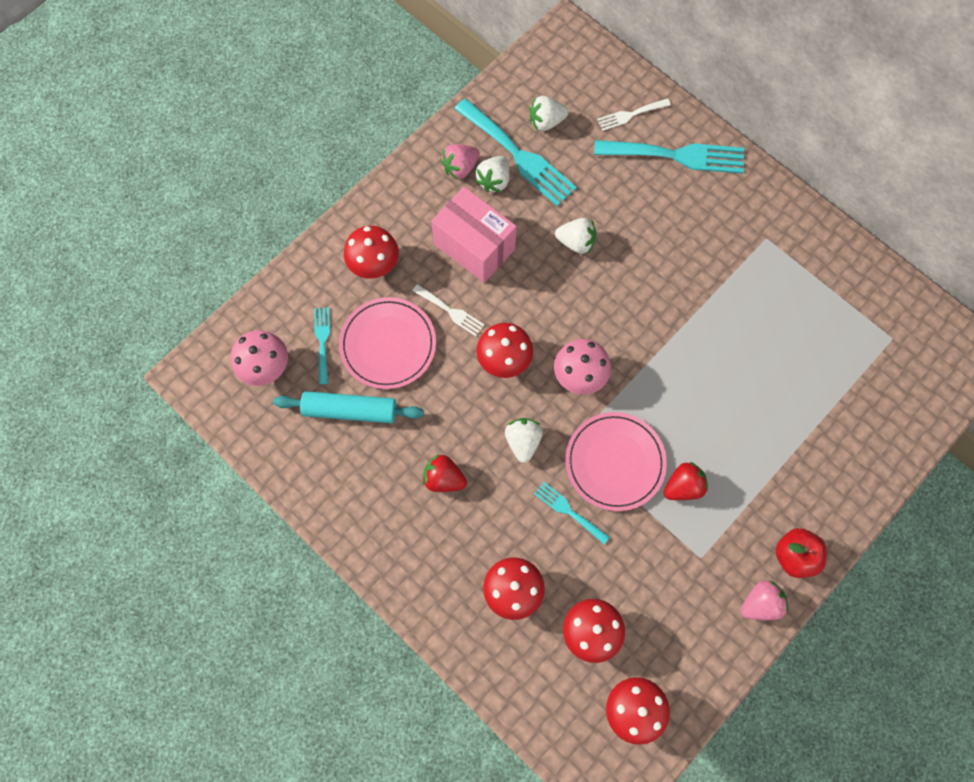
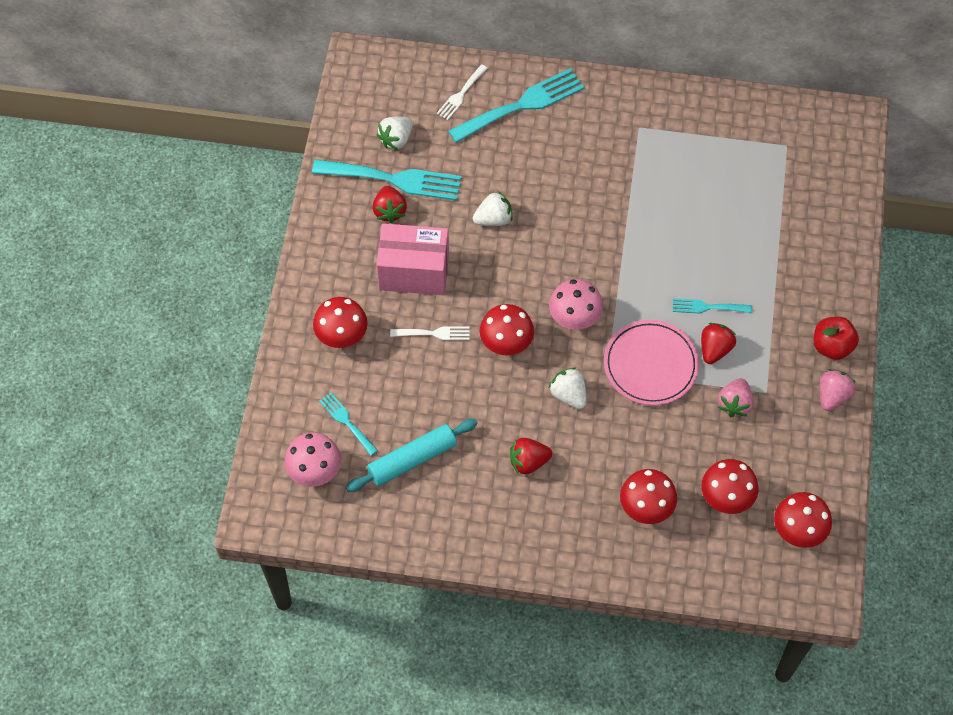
camera: 35 degrees left, 10 degrees down
pink plate [339,297,436,389] -> none
pink strawberry [441,144,480,180] -> pink strawberry moved to [718,378,754,417]
white strawberry [475,156,509,192] -> red strawberry [372,186,407,223]
turquoise fork [534,482,610,544] -> turquoise fork moved to [673,298,752,313]

